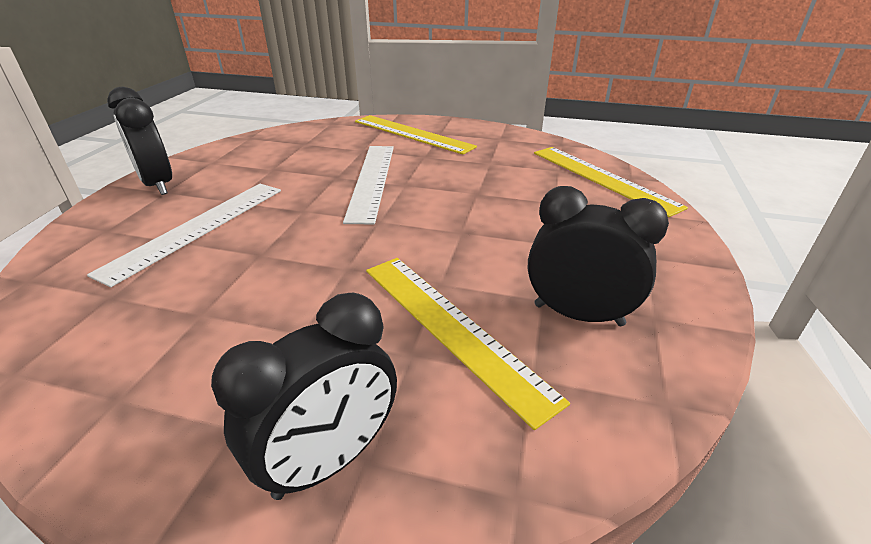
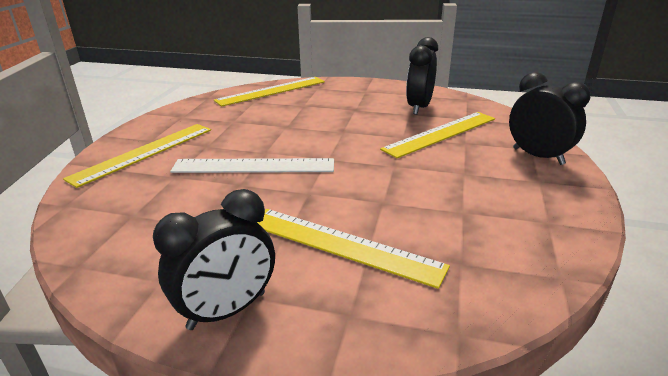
camera: 90 degrees left, 5 degrees down
white ruler [87,184,281,287] -> yellow ruler [257,209,450,289]

